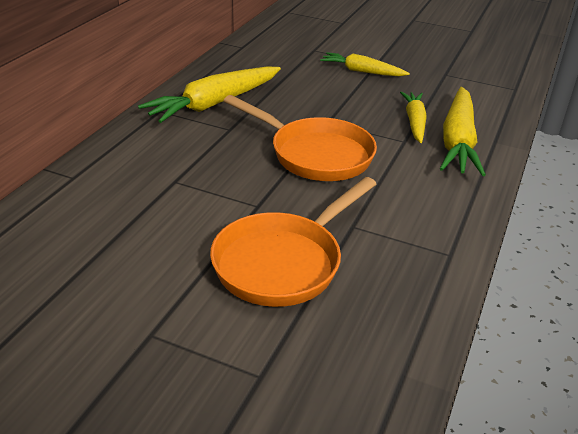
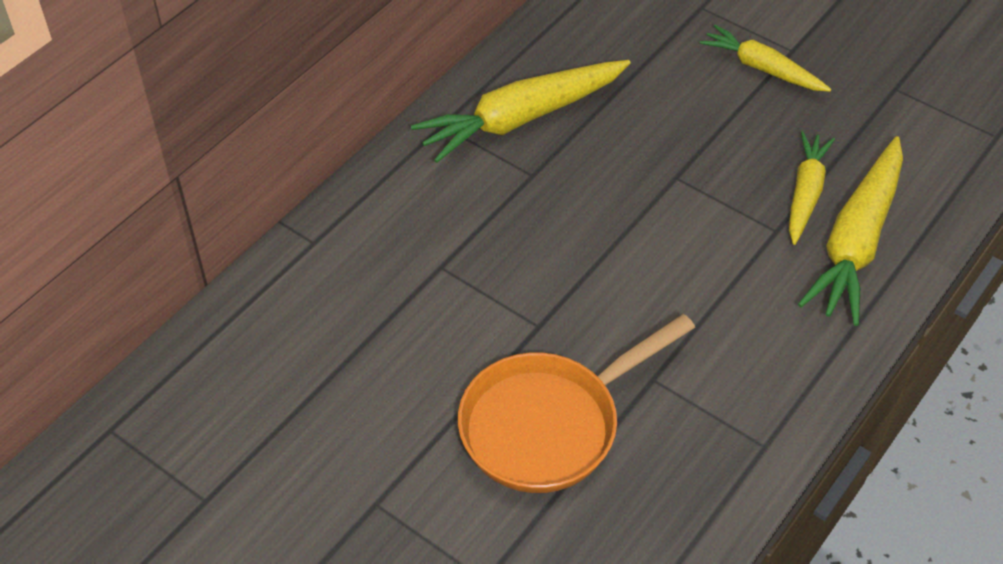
camera: 15 degrees right, 15 degrees up
orange pan [224,95,377,181] -> none

